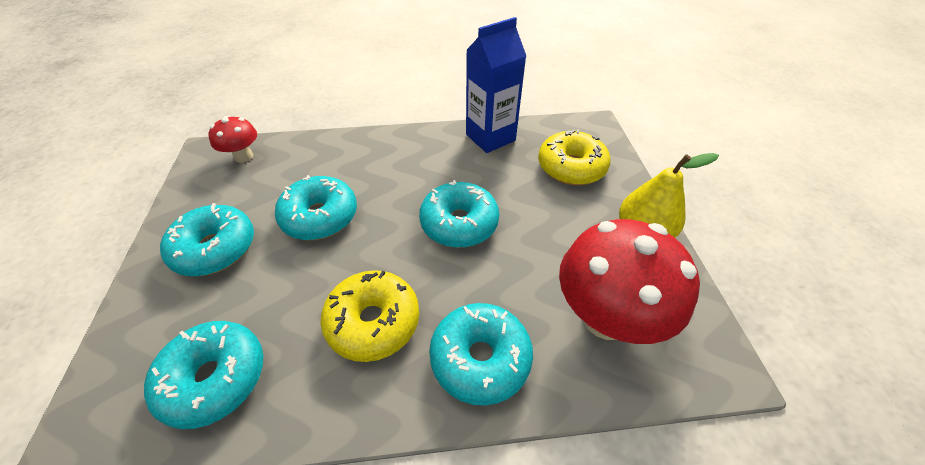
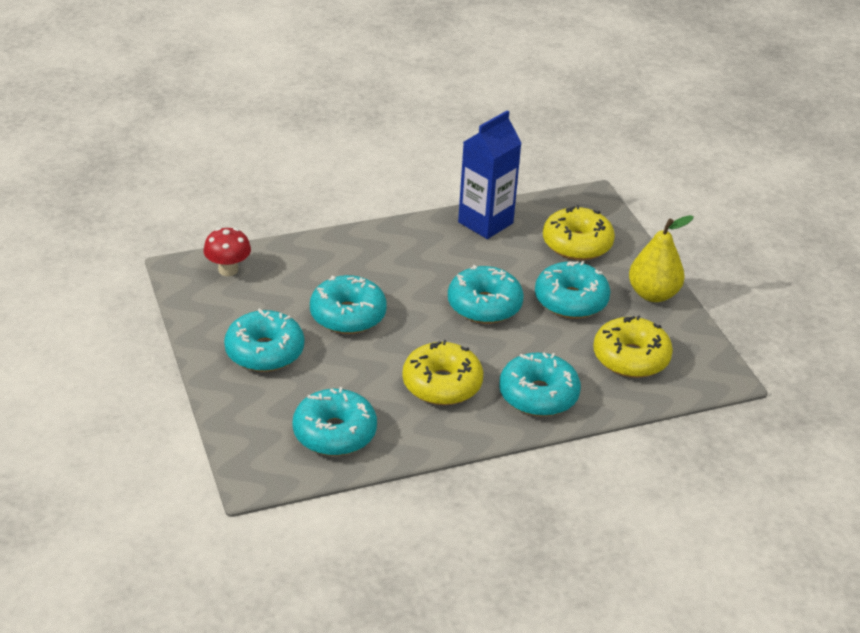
camera: 15 degrees left, 10 degrees down
red mushroom [559,219,700,344] -> yellow donut [593,315,673,378]
none -> turquoise donut [535,261,610,319]

